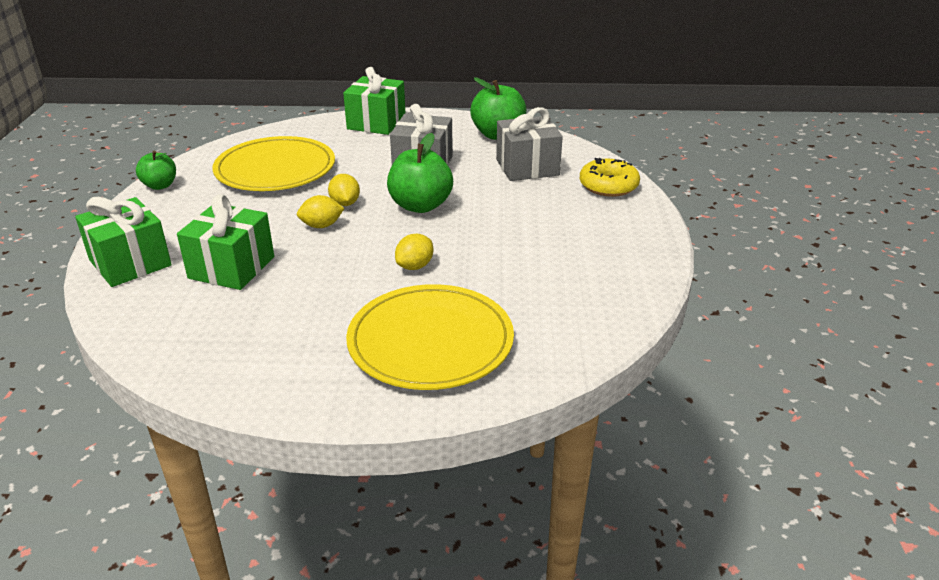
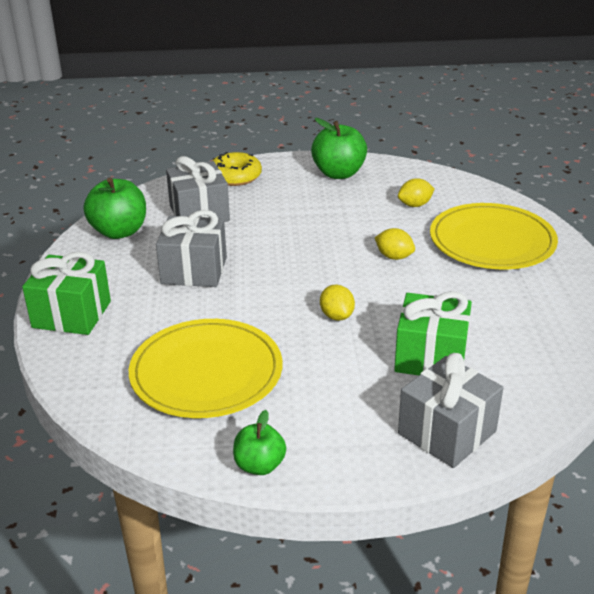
camera: 95 degrees left, 0 degrees up
green gift [75,197,172,287] -> grey gift [398,353,503,468]
yellow lemon [328,174,360,206] -> yellow lemon moved to [398,178,435,207]
green apple [387,133,453,213] -> green apple moved to [311,118,367,179]

